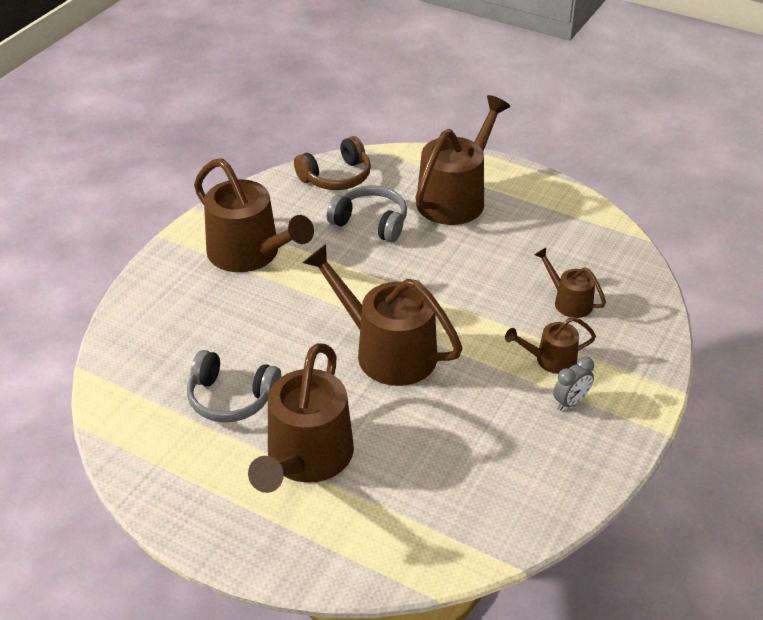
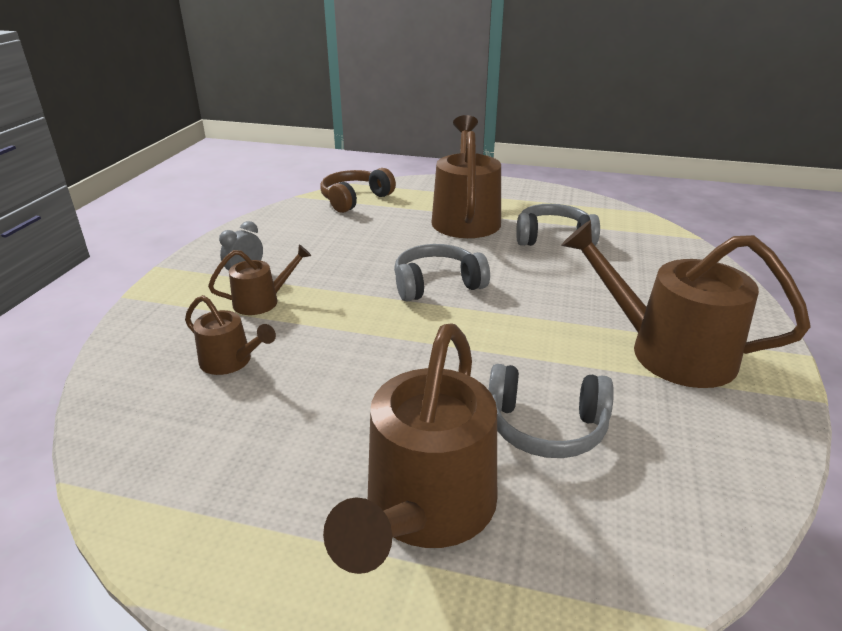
camera: 165 degrees right, 10 degrees down
brown headphones [294,136,371,190] -> brown headphones moved to [320,168,396,213]
brown watering can [303,244,462,386] -> grey headphones [394,244,490,301]

